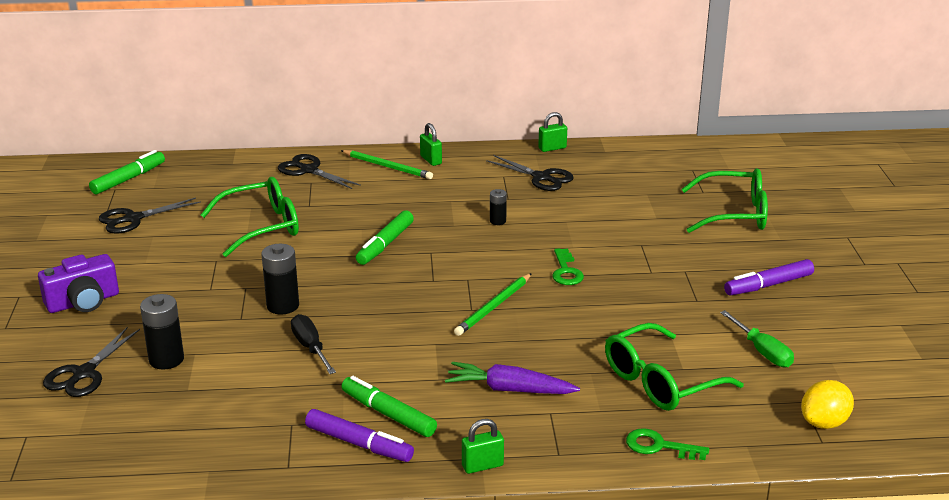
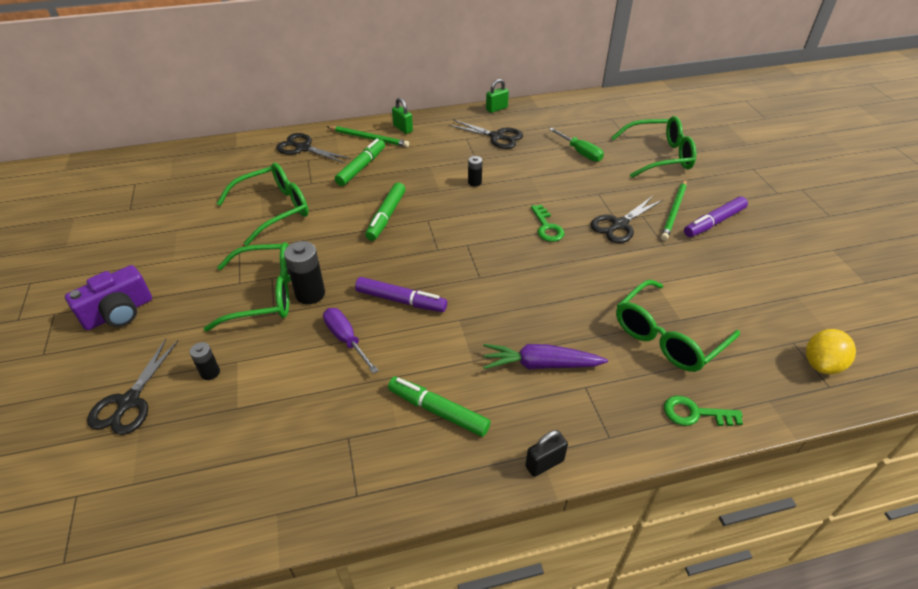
camera: 10 degrees left, 15 degrees up
green marker [89,150,165,194] -> green marker moved to [335,138,385,186]
black scissors [99,198,201,234] -> black scissors moved to [591,196,663,243]
black battery [140,294,184,370] -> black battery [190,342,220,380], size x0.57
black screwdriver [291,314,336,374] -> purple screwdriver [323,308,379,374]
purple marker [305,409,414,462] -> purple marker moved to [355,277,447,312]
green pencil [454,273,532,336] -> green pencil moved to [661,179,687,241]
green padlock [462,419,504,474] -> black padlock [525,430,568,477]
green screwdriver [720,310,794,367] -> green screwdriver moved to [549,128,604,162]
none -> green glasses [204,242,291,331]

